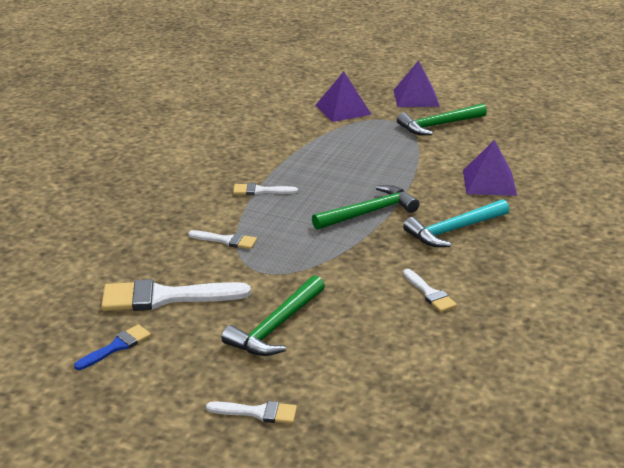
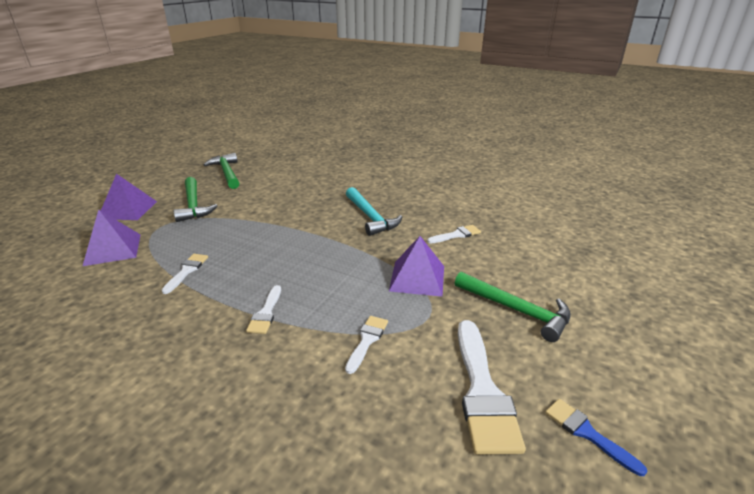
camera: 85 degrees left, 0 degrees up
white brush [206,401,297,424] -> white brush moved to [162,254,208,294]
green hammer [312,185,420,230] -> green hammer moved to [204,153,239,189]
purple pyramid [463,140,517,196] -> purple pyramid moved to [389,236,444,297]

